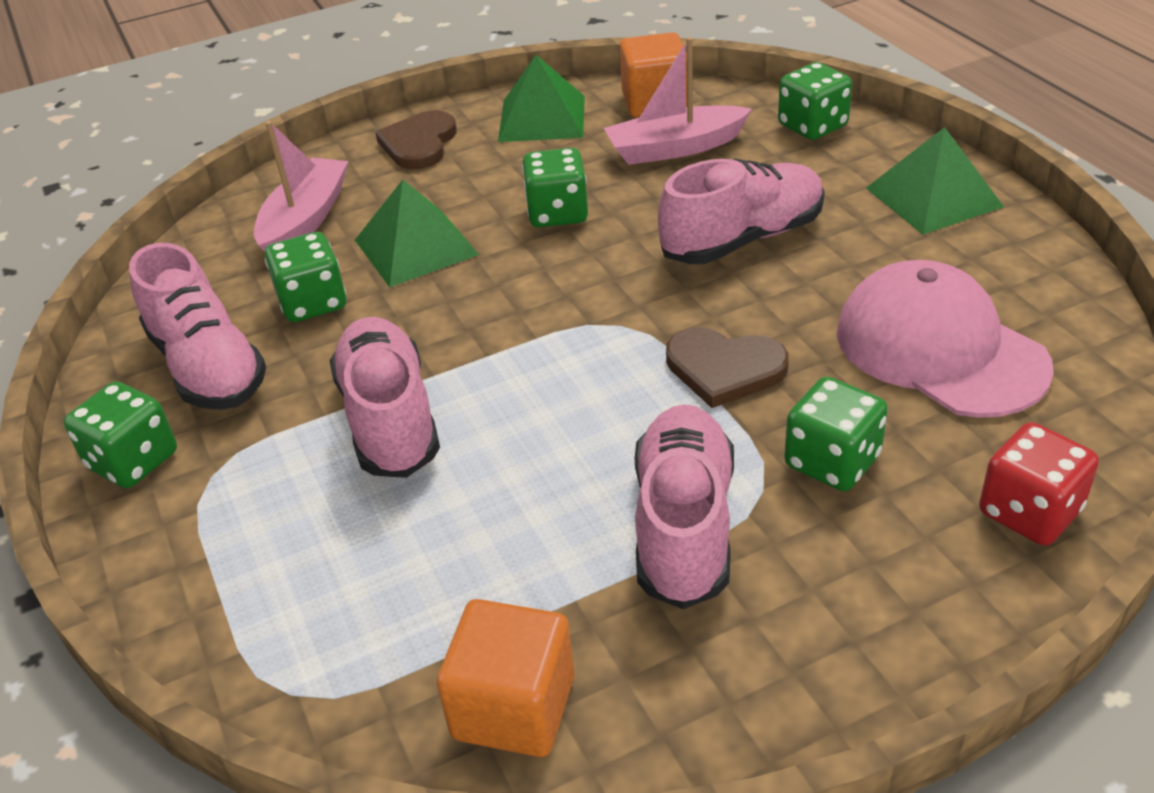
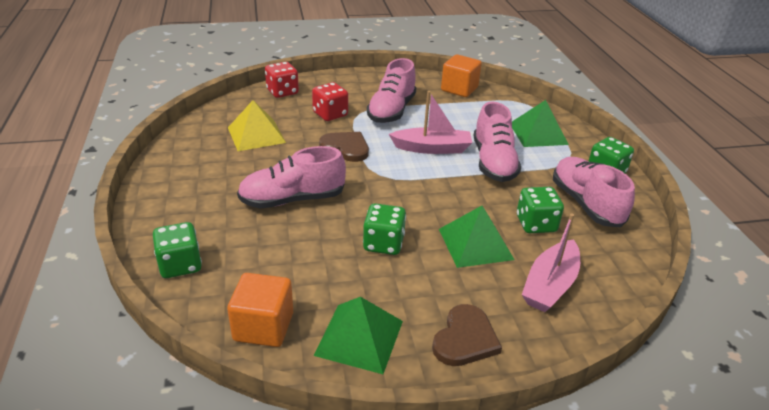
camera: 170 degrees left, 5 degrees down
pink boat [604,37,752,165] -> pink boat moved to [389,91,472,154]
green dice [784,377,888,491] -> red dice [312,82,348,121]
pink cap [837,260,1054,418] -> yellow pyramid [228,100,286,151]
green pyramid [866,127,1004,234] -> green pyramid moved to [512,100,569,147]

